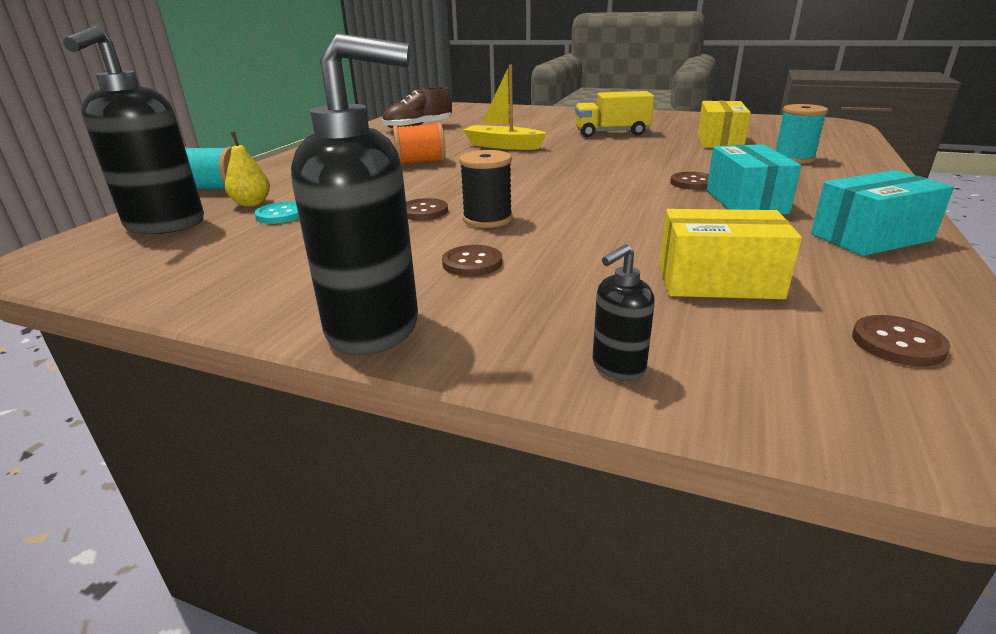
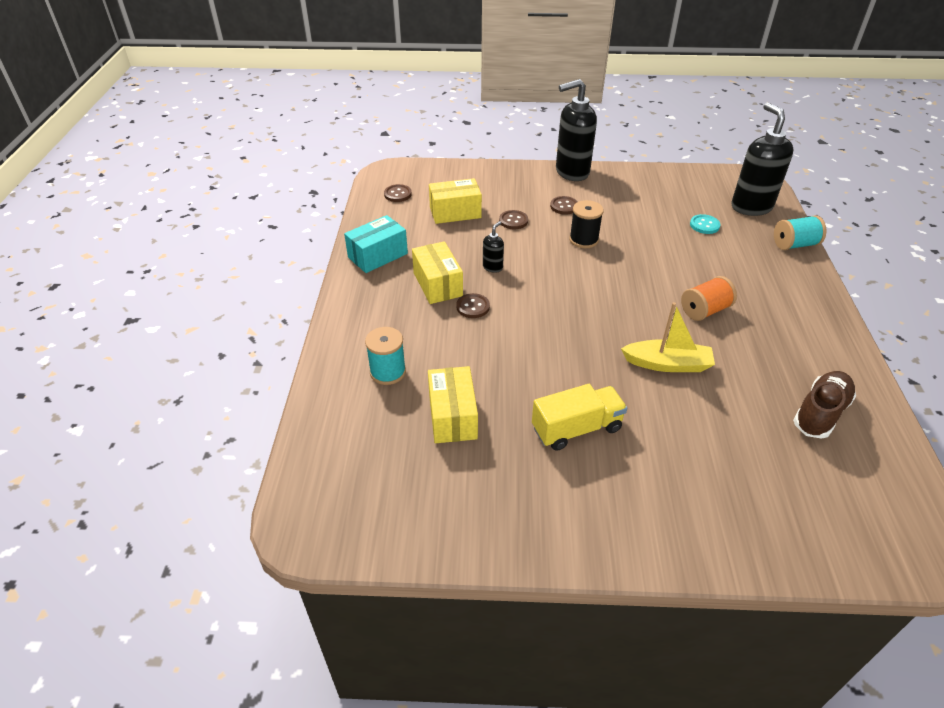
camera: 160 degrees right, 15 degrees up
yellow pear [225,132,270,207] -> none
brown button [406,198,448,220] -> brown button moved to [499,210,528,229]
black soap dispenser [592,244,655,381] -> black soap dispenser moved to [483,221,504,273]
turquoise box [707,144,801,214] -> yellow box [412,241,463,304]

